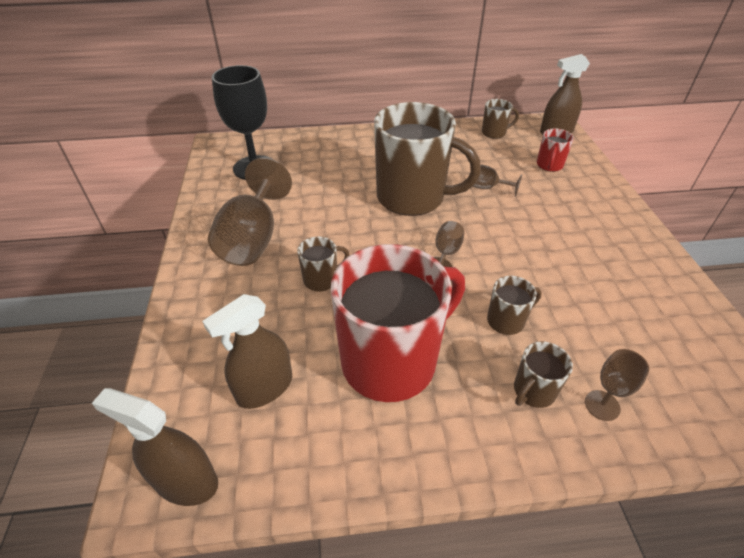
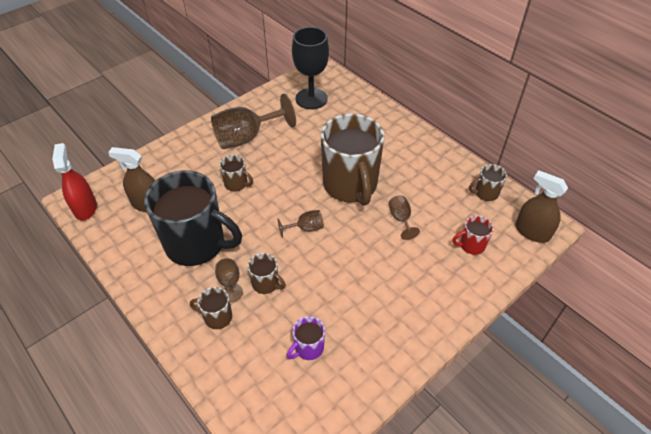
camera: 55 degrees right, 5 degrees up
brown spray bottle [92,388,218,506] -> red spray bottle [52,143,97,221]
red mug [331,244,465,402] -> black mug [144,170,242,266]
brown mug [482,99,519,139] -> brown mug turned 120 degrees clockwise [469,164,507,201]
brown goblet [585,349,649,421] -> brown goblet moved to [215,258,243,302]
none -> purple mug [287,316,325,360]

